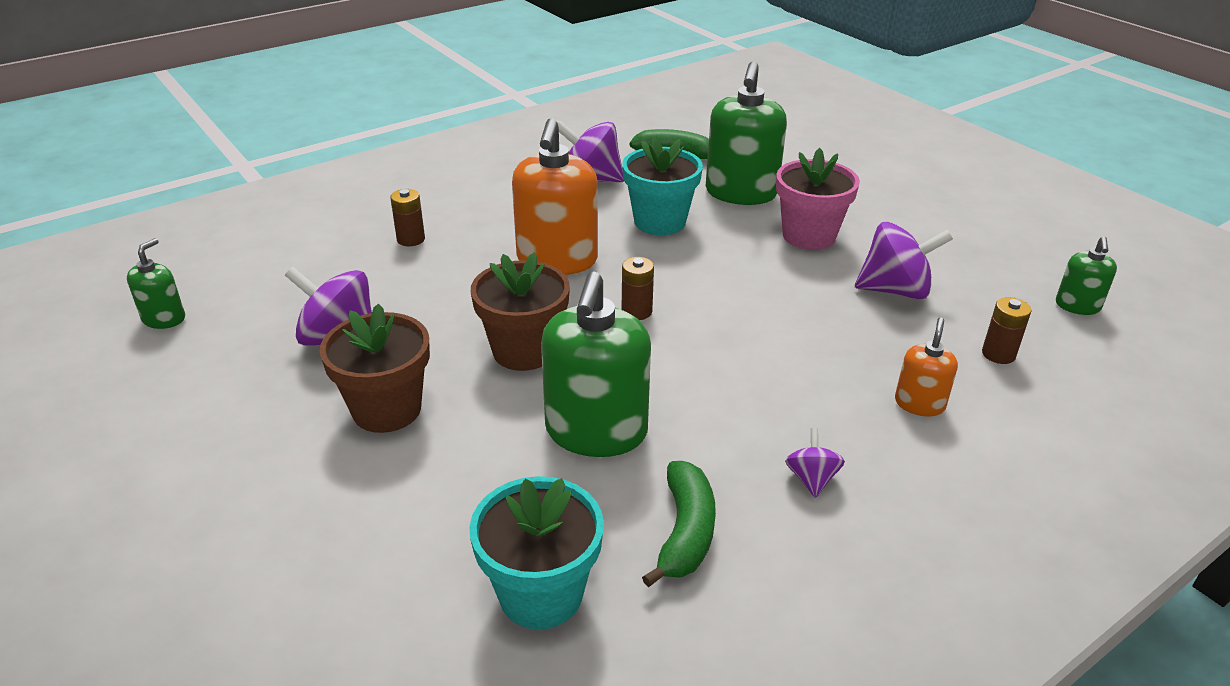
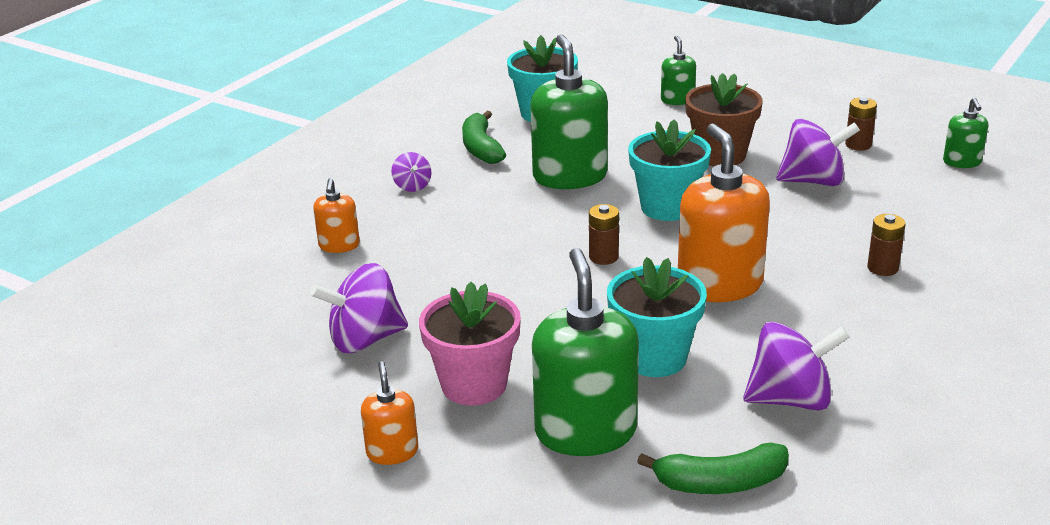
camera: 160 degrees right, 5 degrees down
brown flower pot [471,253,570,371] -> turquoise flower pot [628,119,711,221]
brown battery [982,297,1031,364] -> brown battery moved to [845,97,877,151]
green soap dispenser [1056,236,1117,315] -> green soap dispenser moved to [661,36,696,105]
none -> orange soap dispenser [361,361,418,465]

